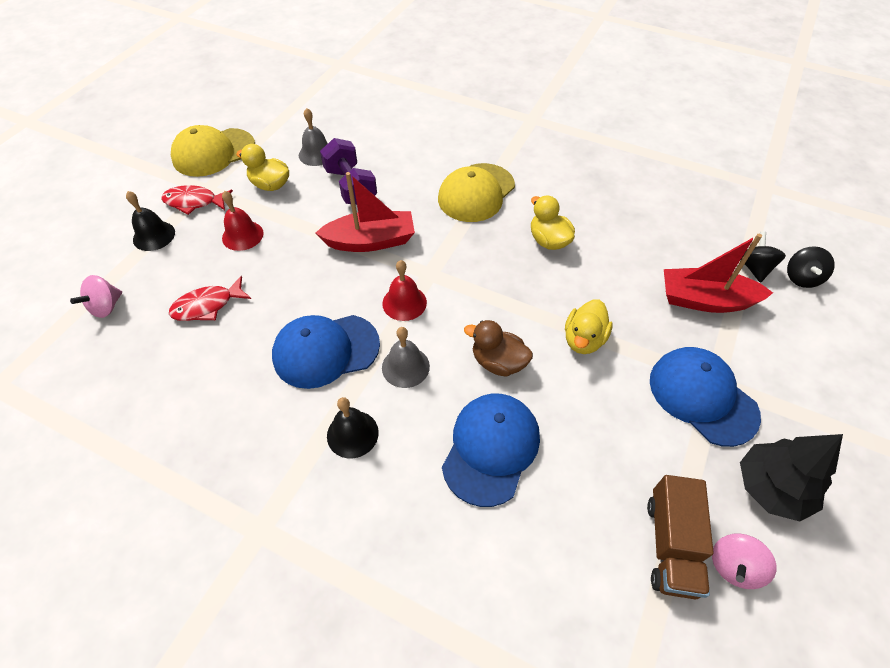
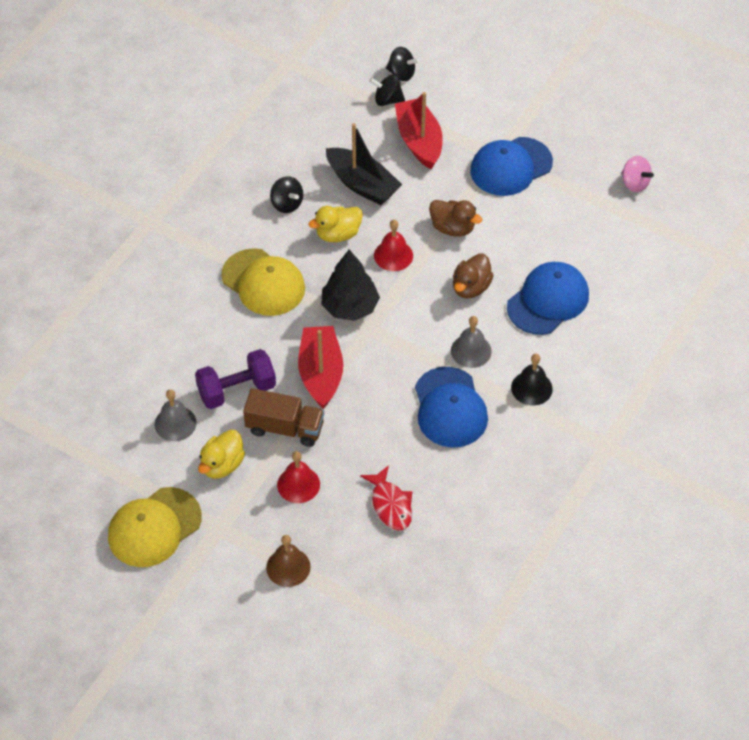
camera: 85 degrees left, 0 degrees up
pink spinning top [70,275,122,318] -> none
black bell [126,191,175,251] -> brown bell [266,535,311,587]
red fish [161,185,233,215] -> none
yellow cap [171,125,255,177] -> yellow cap turned 75 degrees clockwise [108,487,202,567]
red bell [382,260,427,321] -> red bell moved to [374,220,413,271]
blue cap [442,394,540,507] -> blue cap turned 105 degrees clockwise [507,262,589,335]
yellow duck [565,299,613,354] -> brown duck [429,200,482,237]
brown truck [647,475,714,599] -> brown truck moved to [243,388,324,447]
red boat [664,234,773,313] -> red boat turned 150 degrees clockwise [395,92,443,169]
black tree [740,434,843,522] -> black tree moved to [321,250,380,321]
none -> black spinning top [270,176,303,213]
none -> black boat [326,123,402,205]

